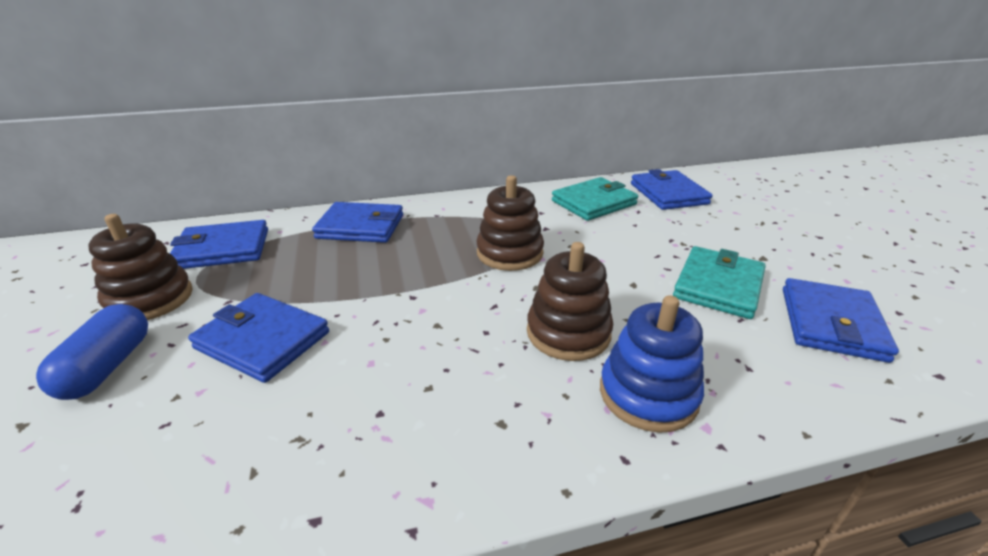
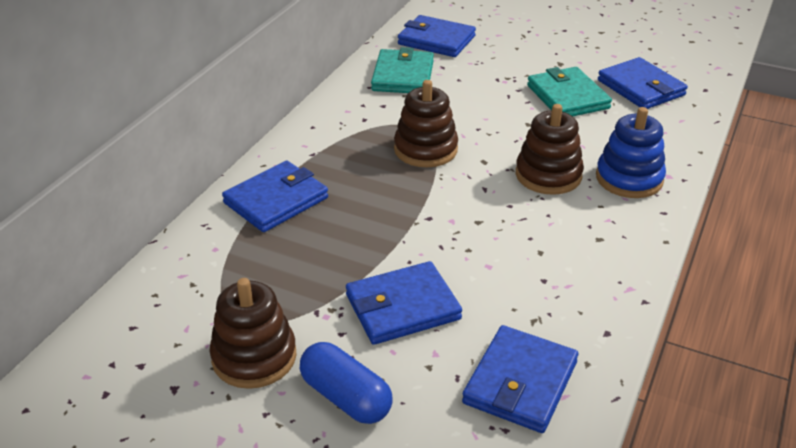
camera: 50 degrees left, 5 degrees up
blue wallet [170,220,268,269] -> blue wallet moved to [462,325,578,433]

